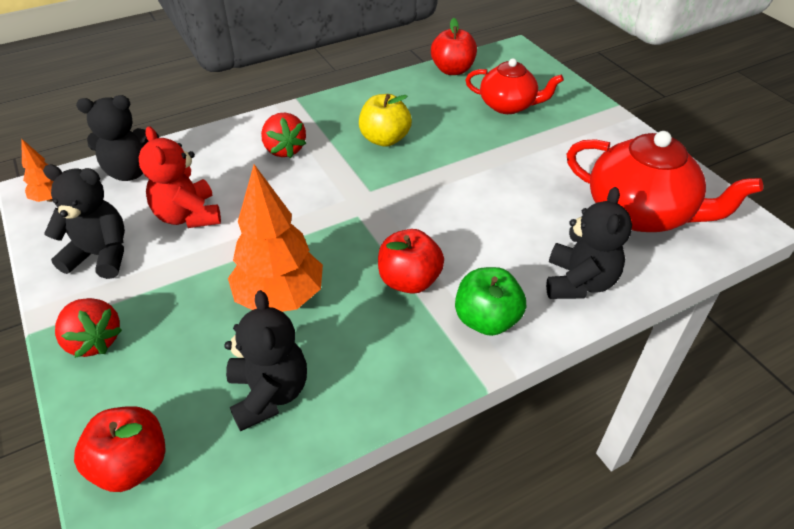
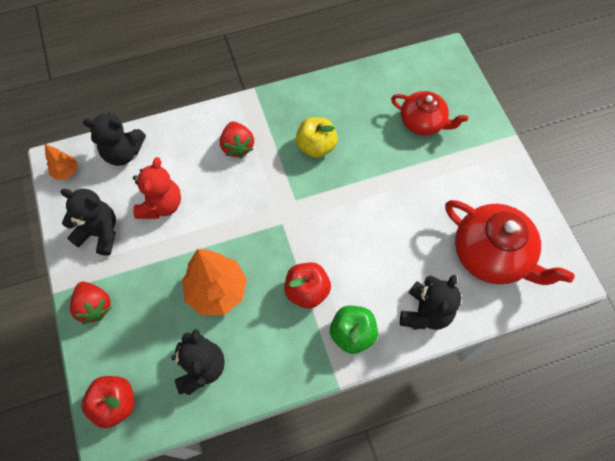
camera: 10 degrees right, 20 degrees up
red teddy bear [139,126,221,228] -> red teddy bear turned 150 degrees counterclockwise [133,157,181,219]
red apple [431,18,477,75] -> none

